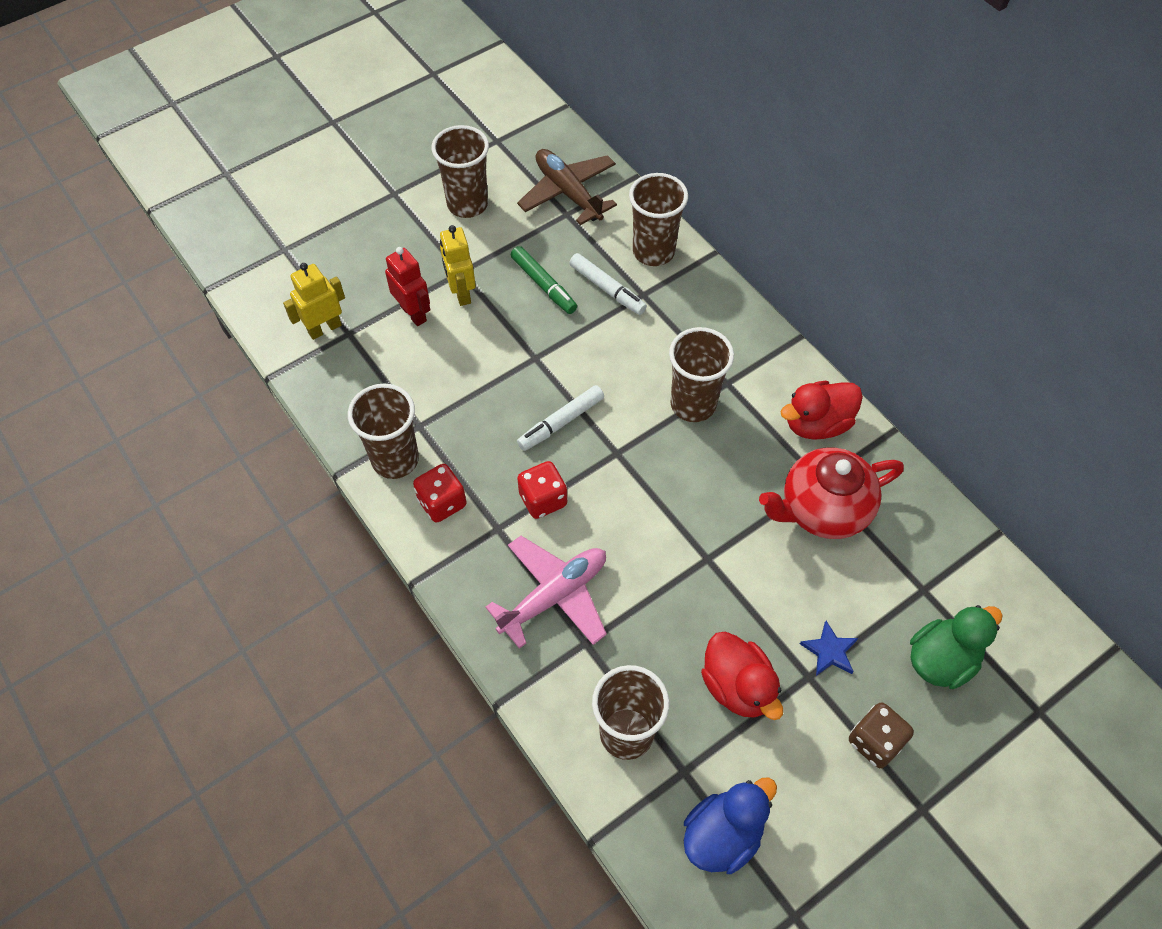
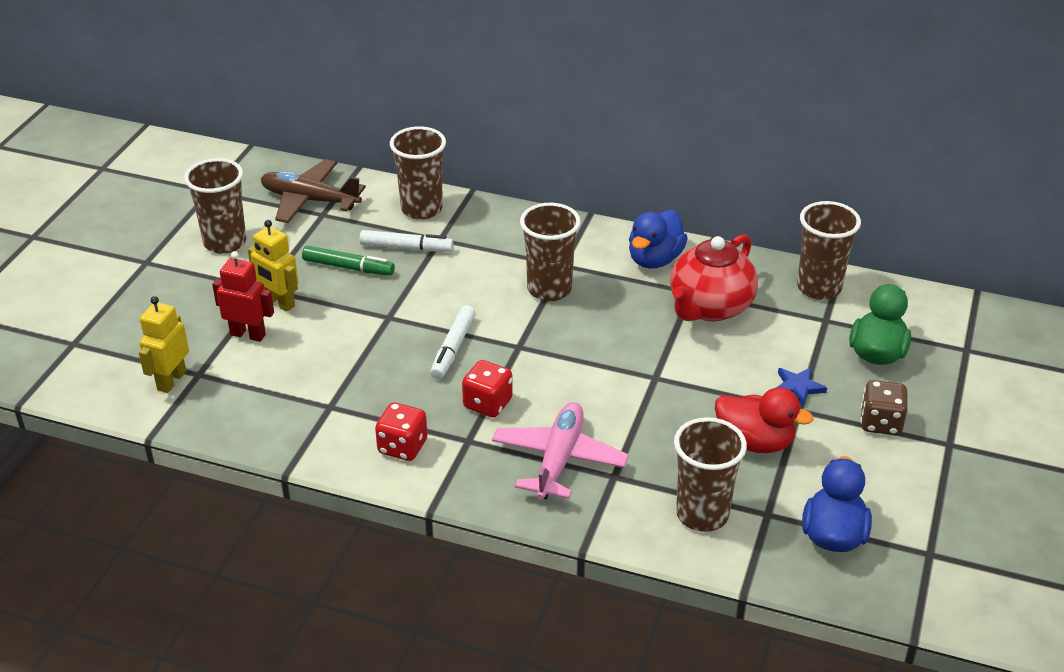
camera: 35 degrees left, 20 degrees down
brown cup [348,384,419,479] -> brown cup moved to [797,201,861,300]
red duck [781,381,863,440] -> blue duck [629,209,688,269]

